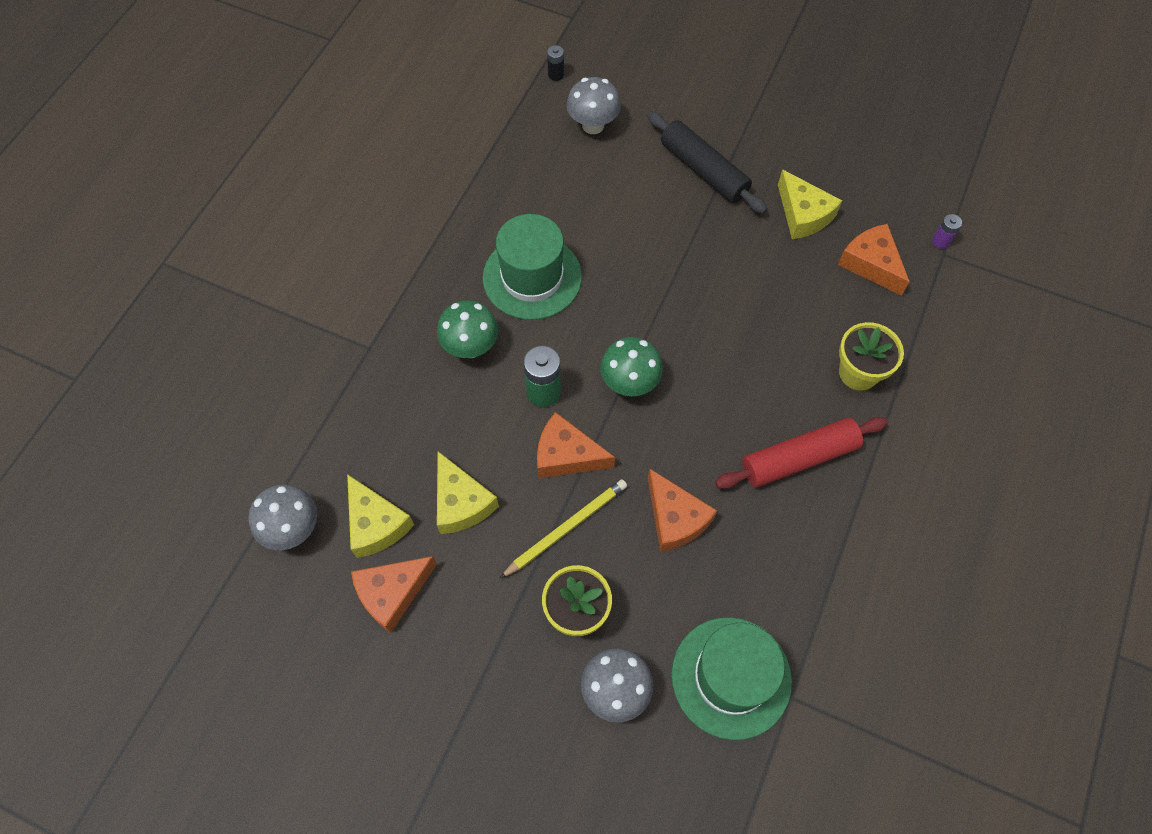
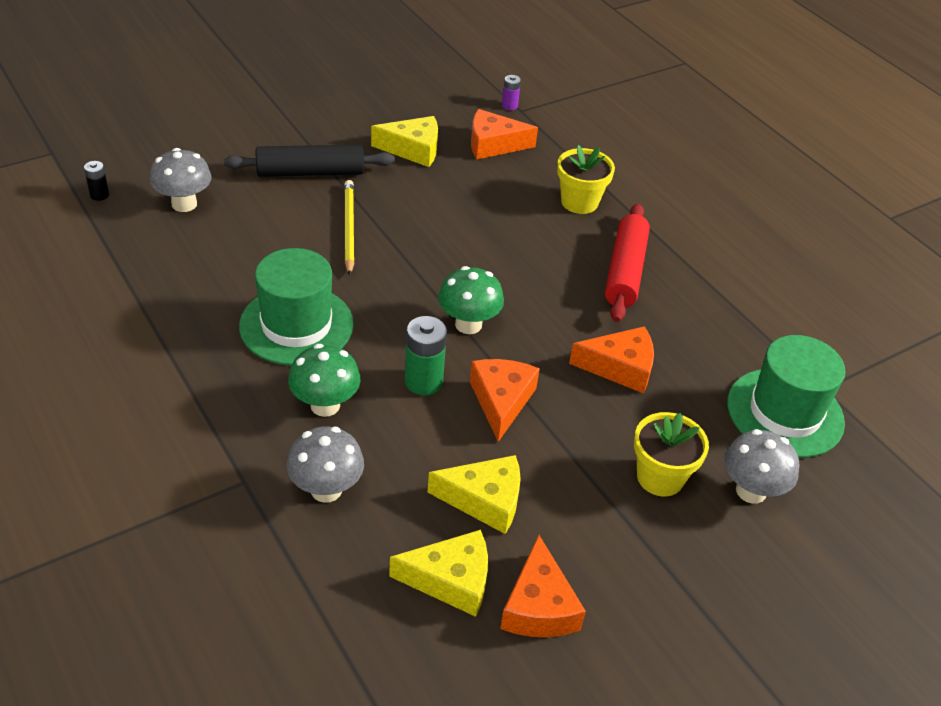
camera: 60 degrees left, 20 degrees down
grey mushroom [248,485,317,550] -> grey mushroom moved to [287,427,364,503]
yellow pencil [500,479,627,578] -> yellow pencil moved to [344,180,354,276]
orange cheese [537,412,615,478] -> orange cheese turned 135 degrees clockwise [470,359,540,442]

